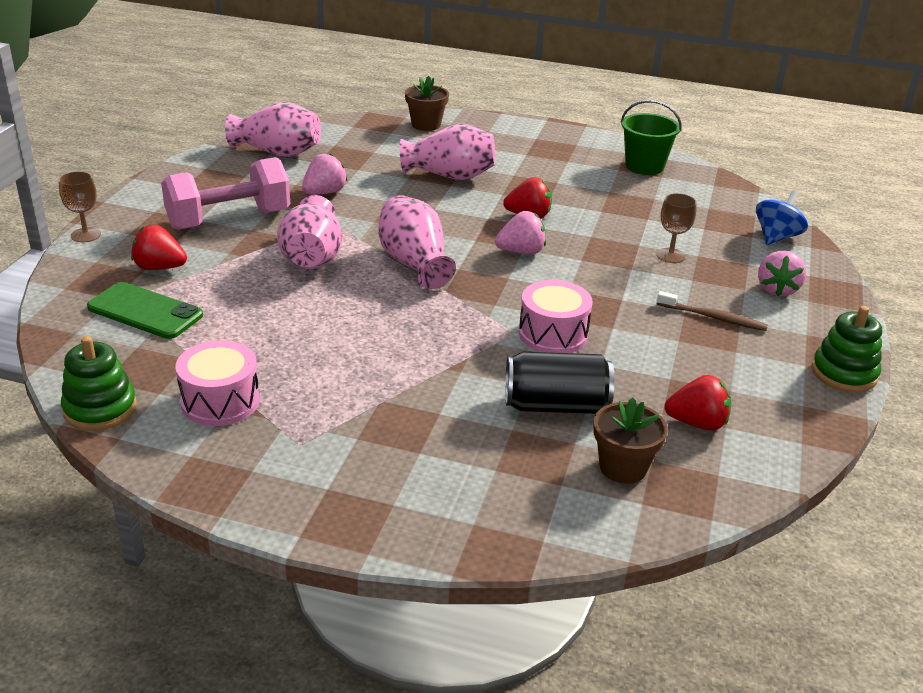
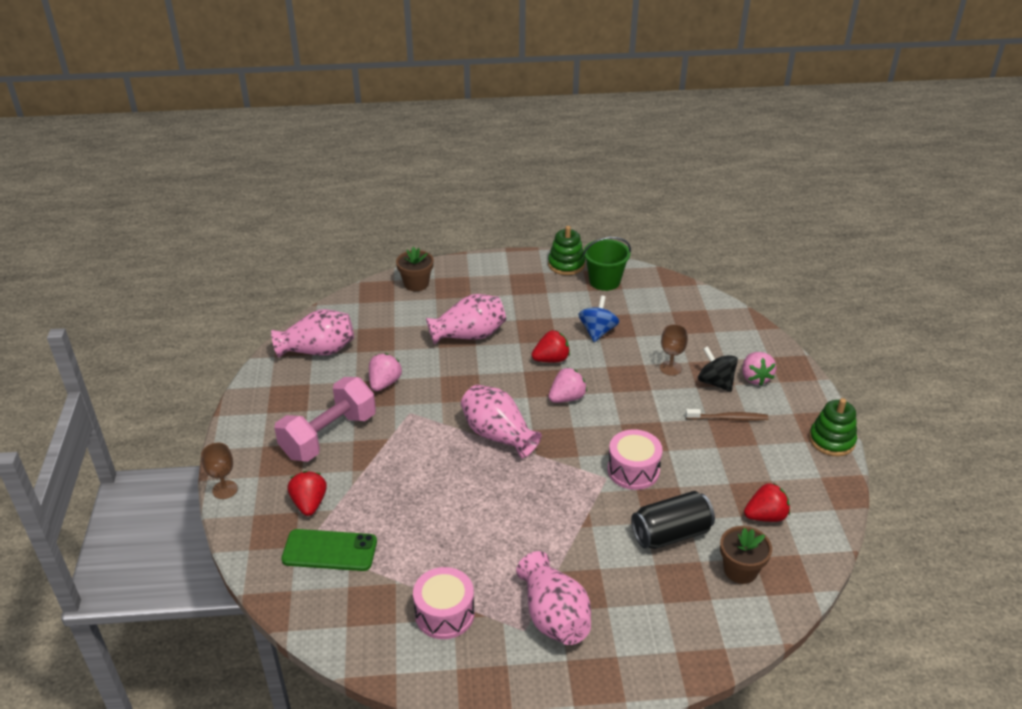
camera: 20 degrees left, 5 degrees up
green stacking toy [61,336,137,431] -> green stacking toy moved to [548,226,585,275]
red strawberry [131,225,187,270] -> red strawberry turned 90 degrees clockwise [288,471,327,516]
pink vase [277,195,342,269] -> pink vase moved to [516,551,591,645]
blue spinning top [756,190,808,245] -> blue spinning top moved to [578,295,619,342]
none -> black spinning top [698,346,738,392]

